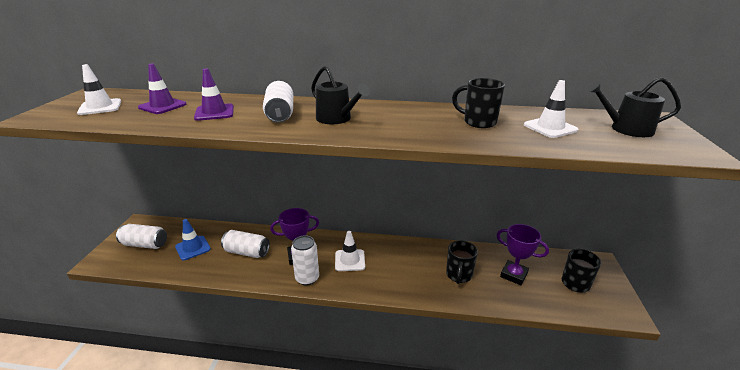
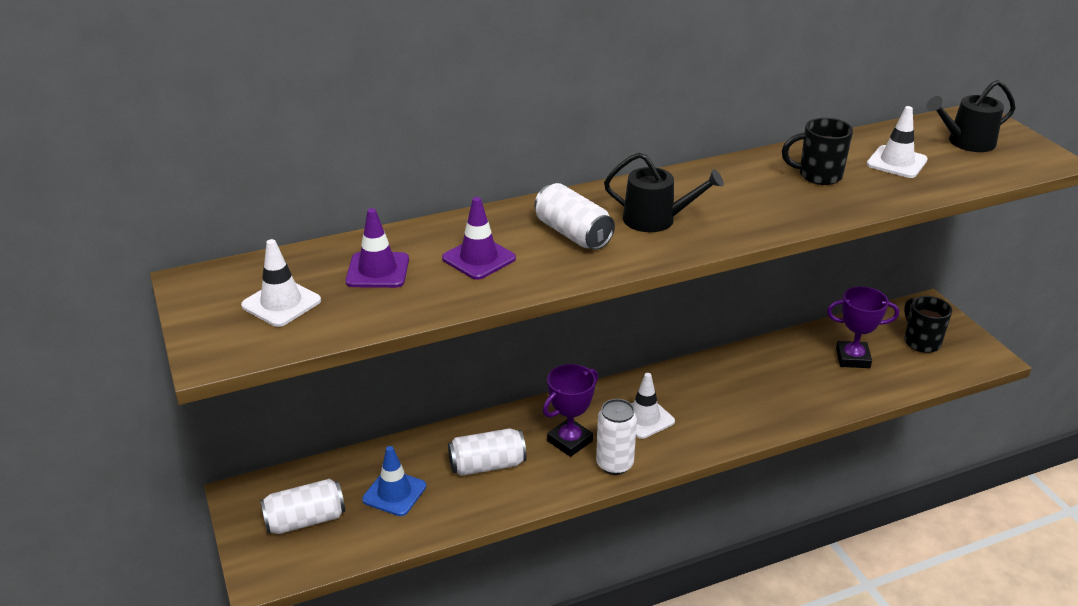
camera: 30 degrees left, 5 degrees up
black mug [446,240,478,284] -> none

